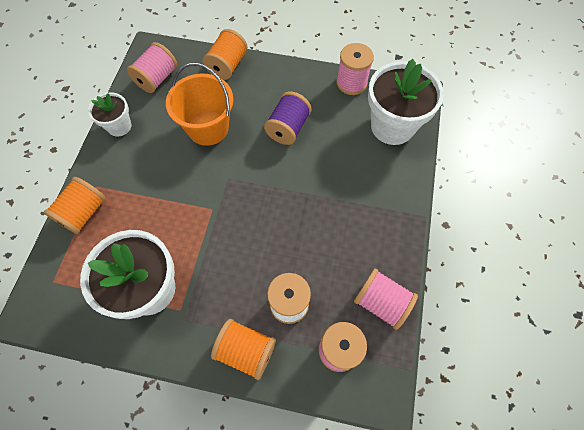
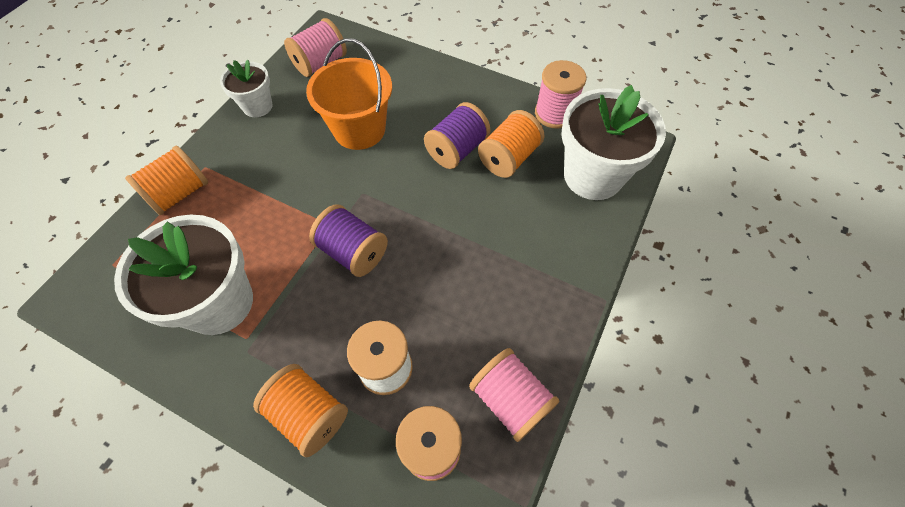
camera: 15 degrees right, 5 degrees down
orange spool [203,29,248,80] -> orange spool moved to [478,110,544,178]
none -> purple spool [309,204,388,277]

